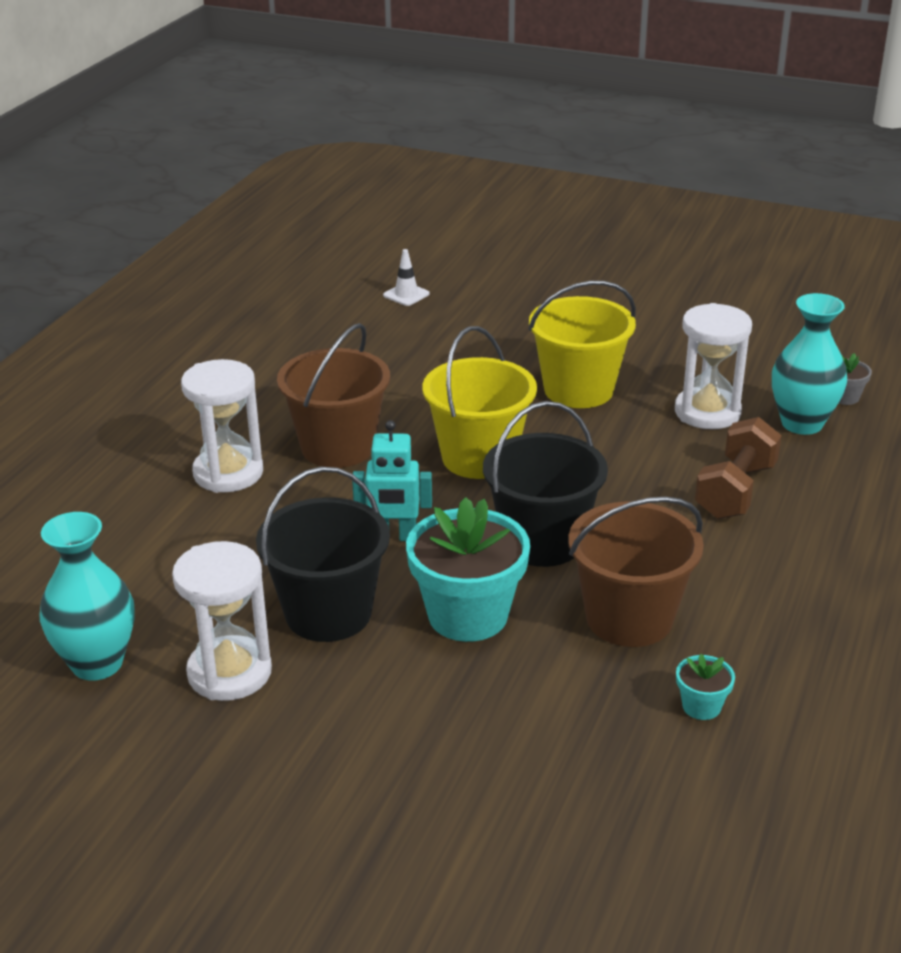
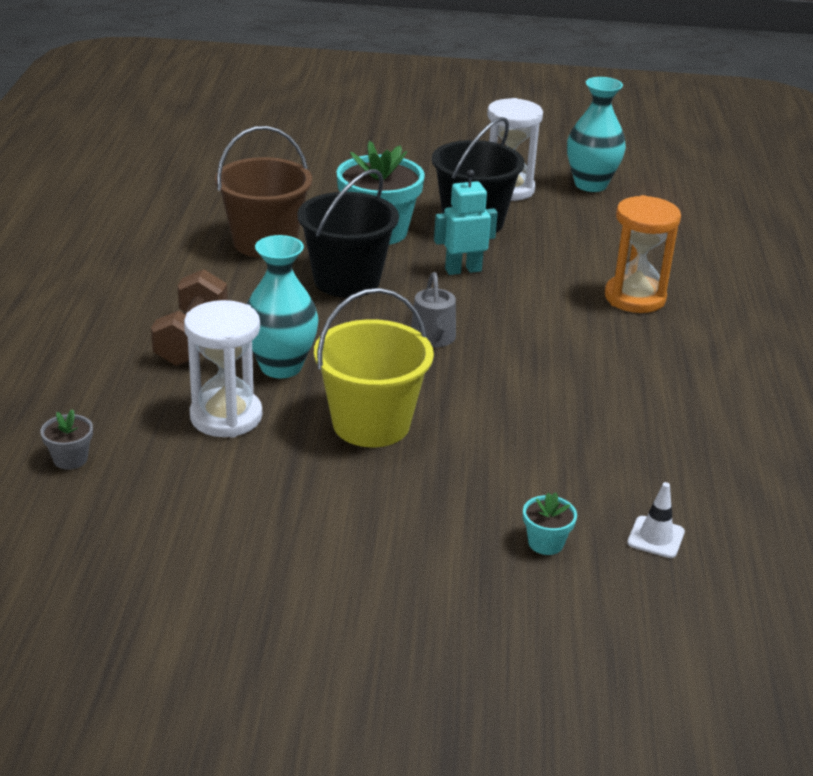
camera: 160 degrees right, 0 degrees up
white hourglass [181,359,263,493] -> orange hourglass [605,195,681,313]
brown bucket [277,323,390,468] -> none
yellow bucket [422,326,537,479] -> grey watering can [411,272,456,347]
turquoise flower pot [676,654,735,720] -> turquoise flower pot moved to [523,492,577,555]
turquoise vase [772,293,847,435] -> turquoise vase moved to [247,235,318,378]

